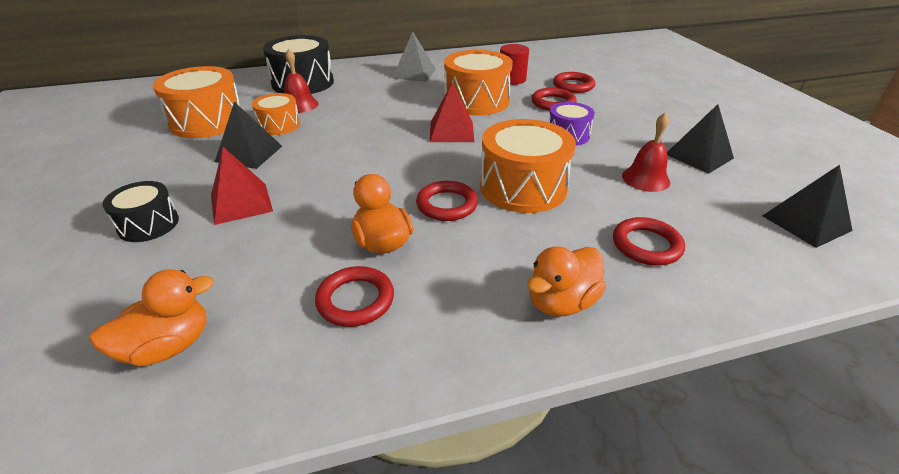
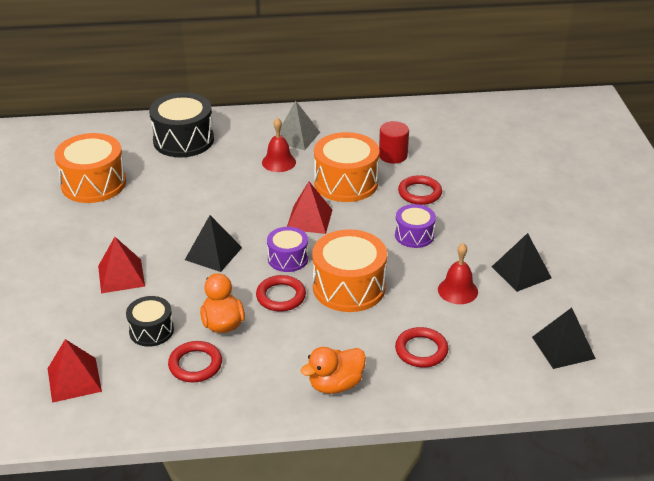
camera: 10 degrees right, 0 degrees up
orange duck [89,269,214,366] -> red pyramid [48,339,102,403]
black drum [103,181,179,242] -> black drum moved to [126,296,174,347]
black pyramid [215,102,282,169] -> black pyramid moved to [185,215,242,272]
orange drum [252,93,300,135] -> none
red bell [284,49,318,113] -> red bell moved to [262,118,296,172]
red ring [553,72,595,93] -> none
none -> purple drum [267,227,308,272]

